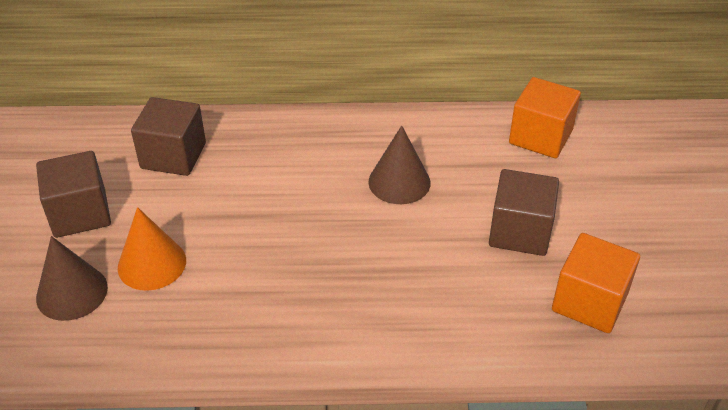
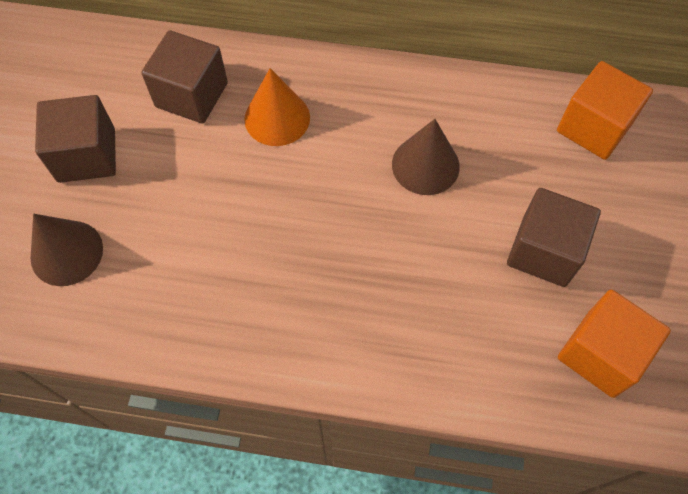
camera: 10 degrees right, 20 degrees up
orange cone [118,207,186,291] -> orange cone moved to [244,68,310,146]

